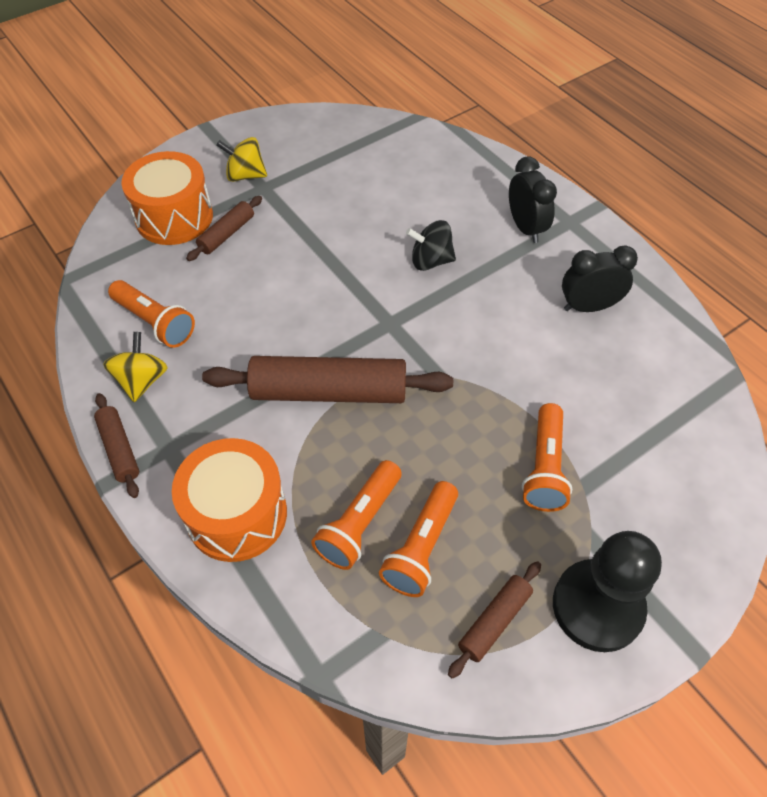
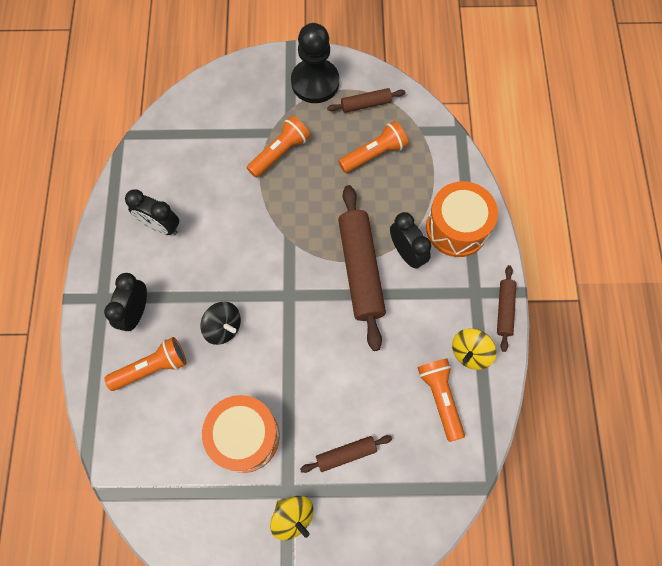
camera: 145 degrees left, 15 degrees up
orange drum [121,151,213,245] -> orange drum moved to [202,395,280,473]
brown rolling pin [202,356,453,403] -> brown rolling pin turned 45 degrees clockwise [338,185,386,351]
orange flashlight [311,460,402,570] -> orange flashlight moved to [105,337,186,391]
none -> black clock [390,212,432,269]

